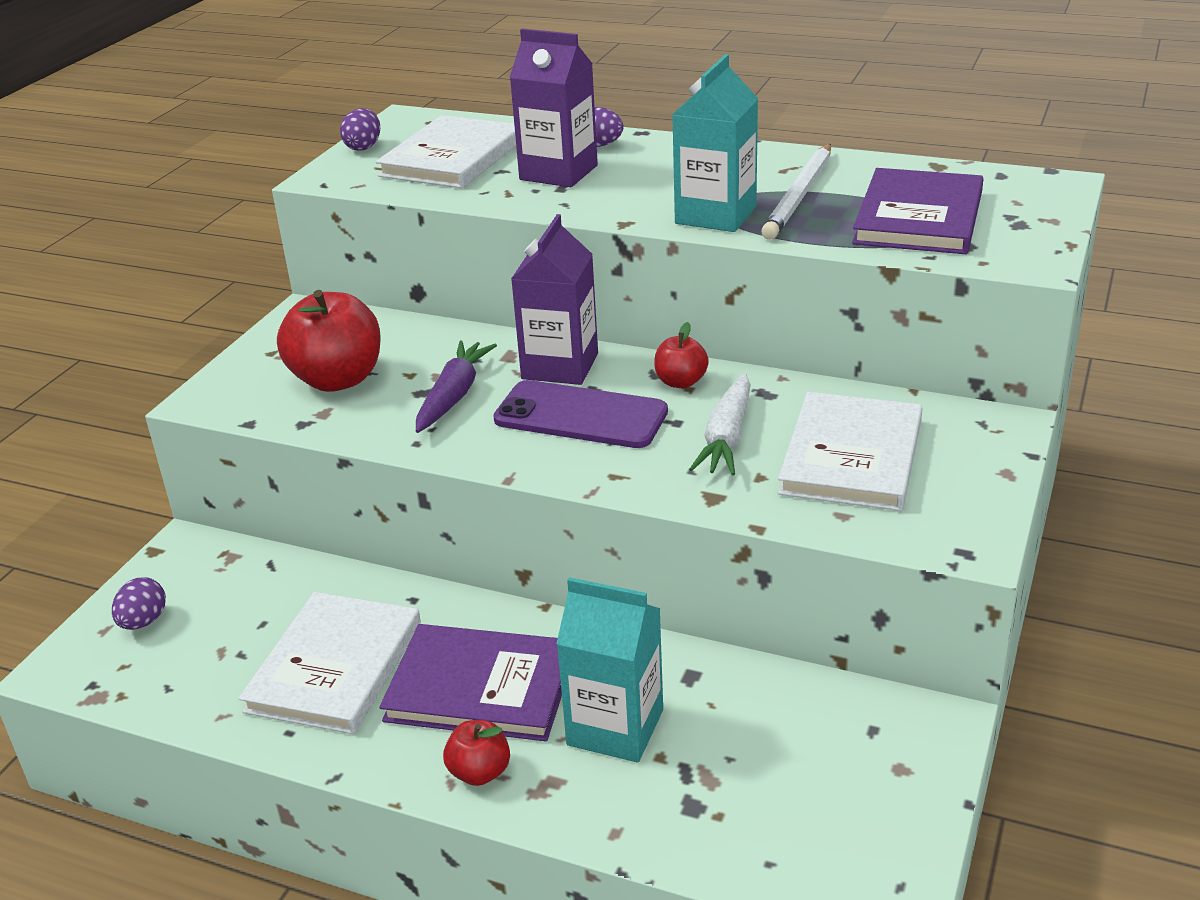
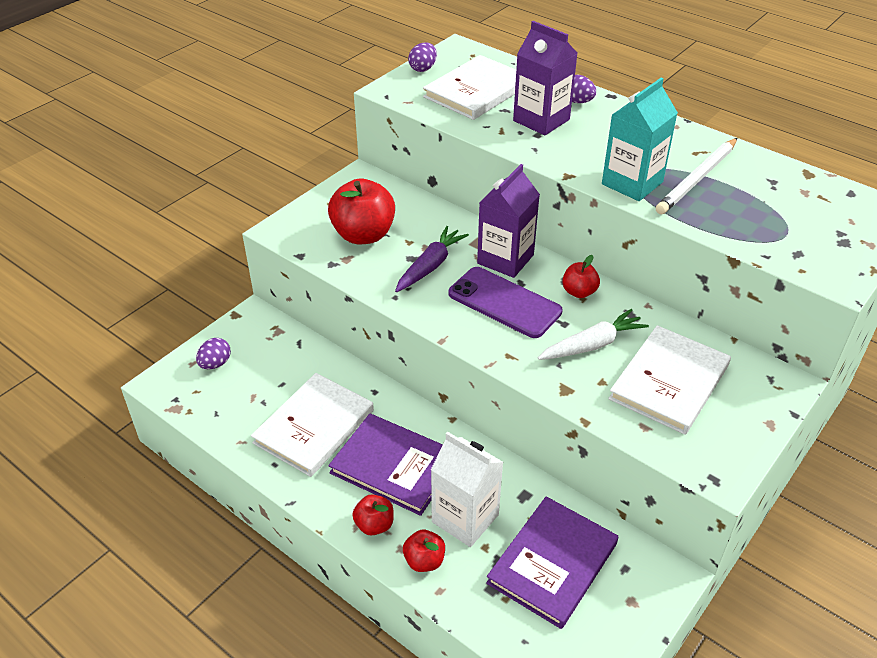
camera: 15 degrees right, 10 degrees up
turquoise carton [556,577,663,763] -> white carton [431,432,503,547]
white carrot [689,373,751,476] -> white carrot turned 150 degrees counterclockwise [538,309,649,360]
purple book [852,168,983,254] -> purple book moved to [486,496,618,629]
none -> red apple [403,529,445,572]

